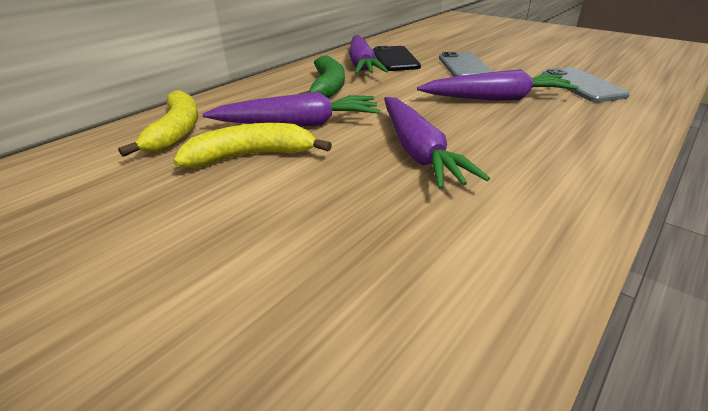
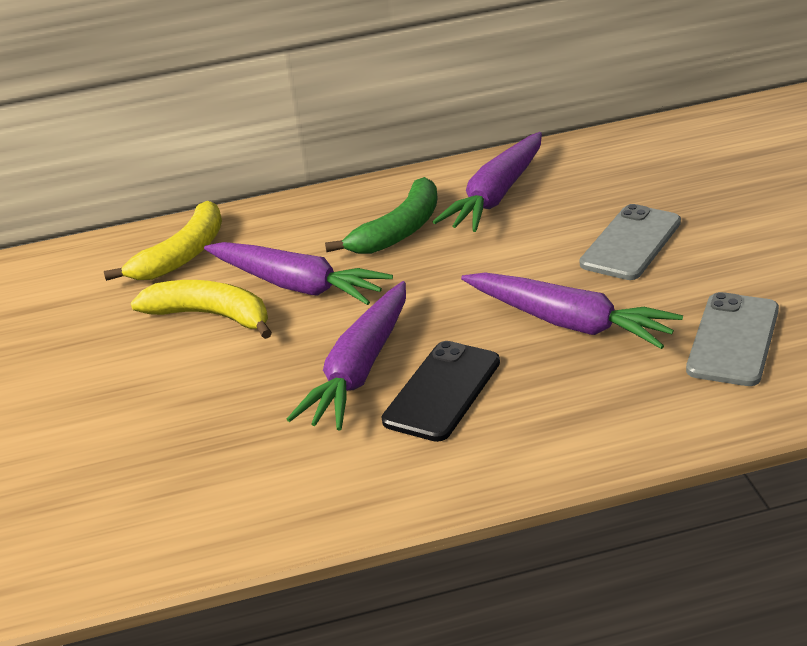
camera: 40 degrees right, 0 degrees up
black phone [373,46,421,71] -> black phone moved to [382,341,500,442]

